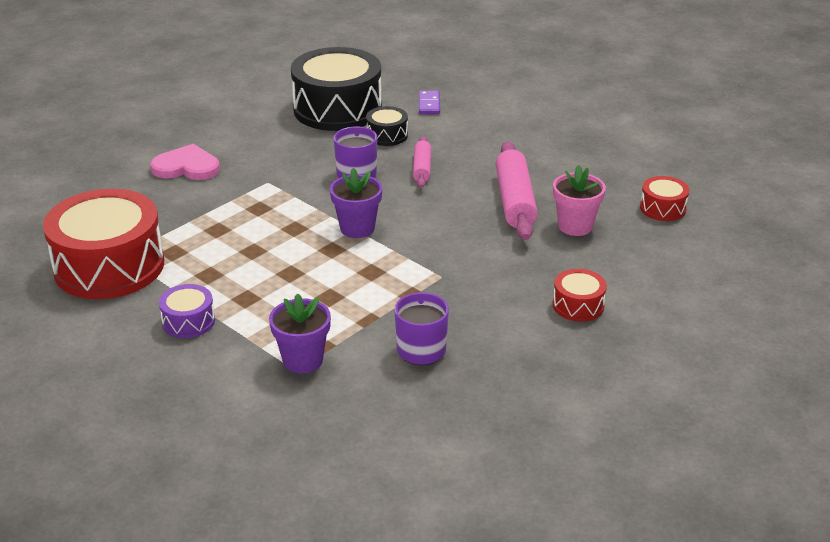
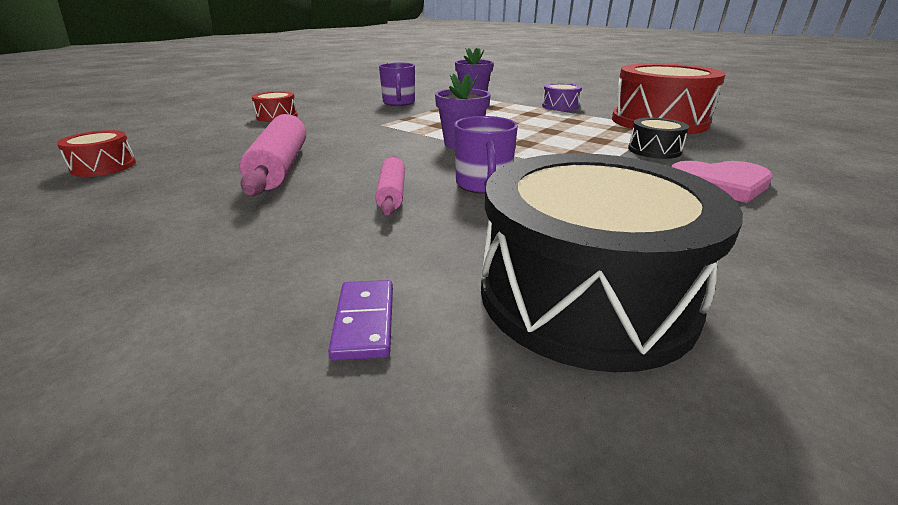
camera: 175 degrees right, 5 degrees down
black drum [366,106,408,146] -> black drum moved to [628,118,689,159]
pink flower pot [553,165,606,236] -> none

